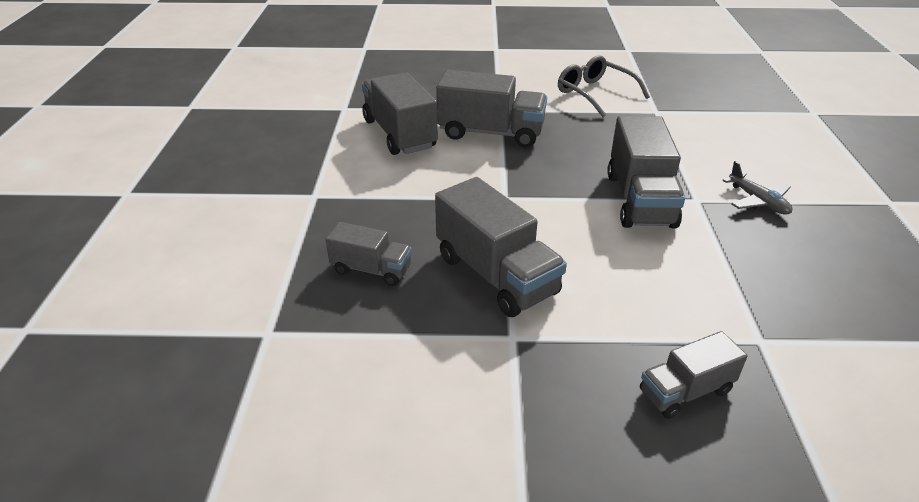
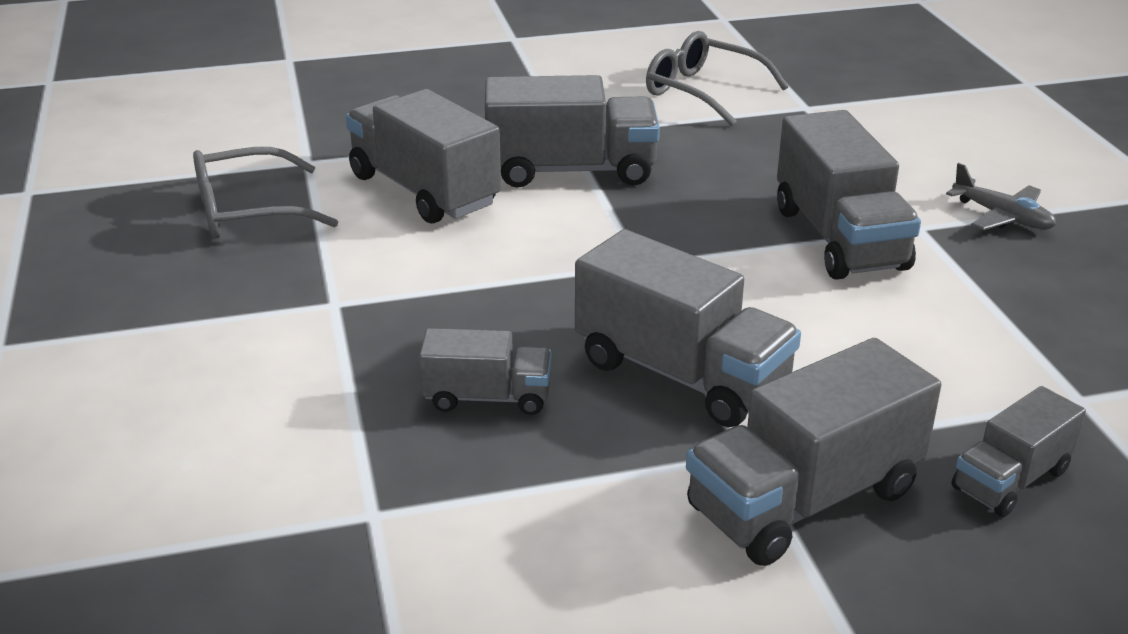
camera: 15 degrees left, 5 degrees down
none -> grey glasses [193,147,338,238]
none -> grey truck [686,338,941,566]

